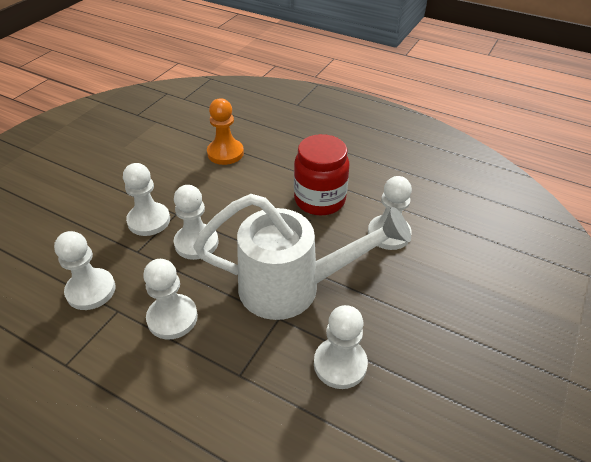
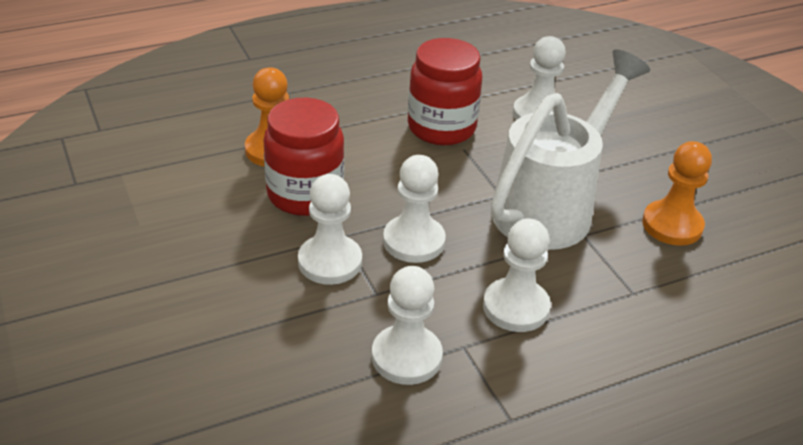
camera: 55 degrees left, 5 degrees down
white pawn [314,305,368,389] -> orange pawn [642,141,712,246]
none -> red jar [264,98,344,216]

